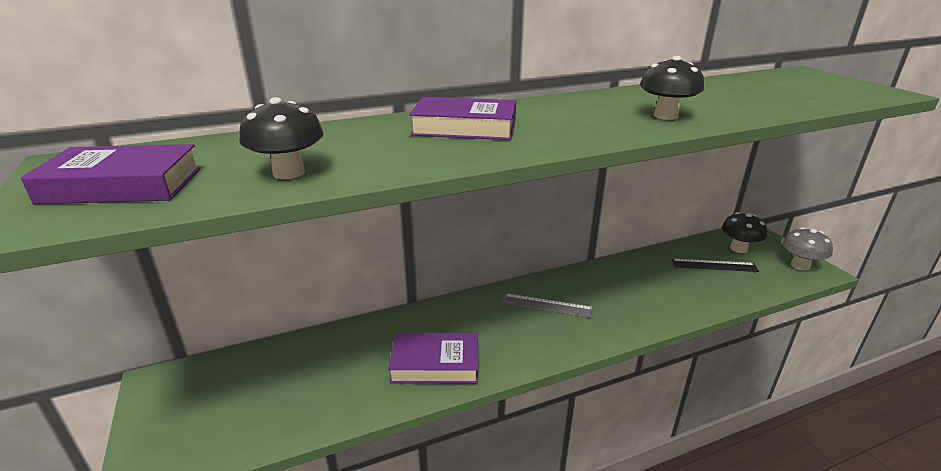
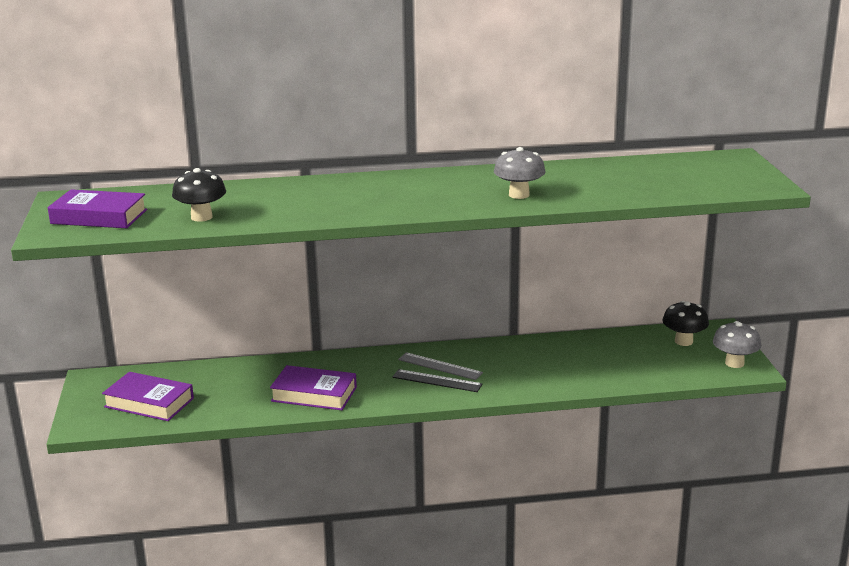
camera: 15 degrees right, 5 degrees down
purple book [409,97,516,140] -> purple book moved to [102,372,194,421]
black mushroom [640,56,704,120] -> grey mushroom [494,147,545,199]
black ruler [671,259,759,272] -> black ruler moved to [392,369,483,392]

